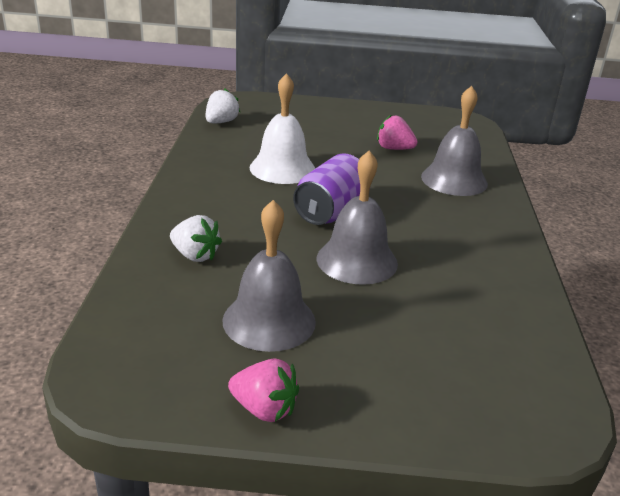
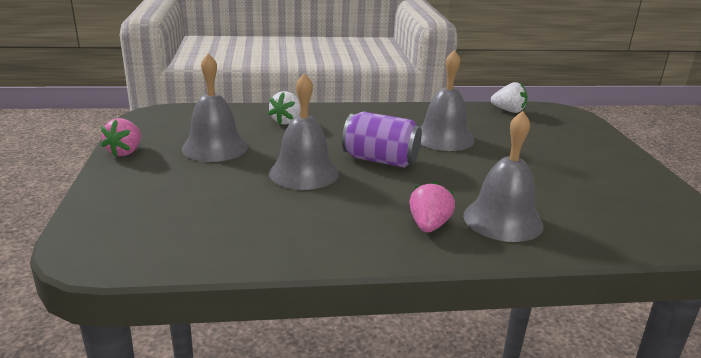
camera: 80 degrees right, 5 degrees down
white bell [250,73,315,184] -> grey bell [421,50,474,151]
pink strawberry [377,115,418,150] -> pink strawberry moved to [409,181,455,232]

